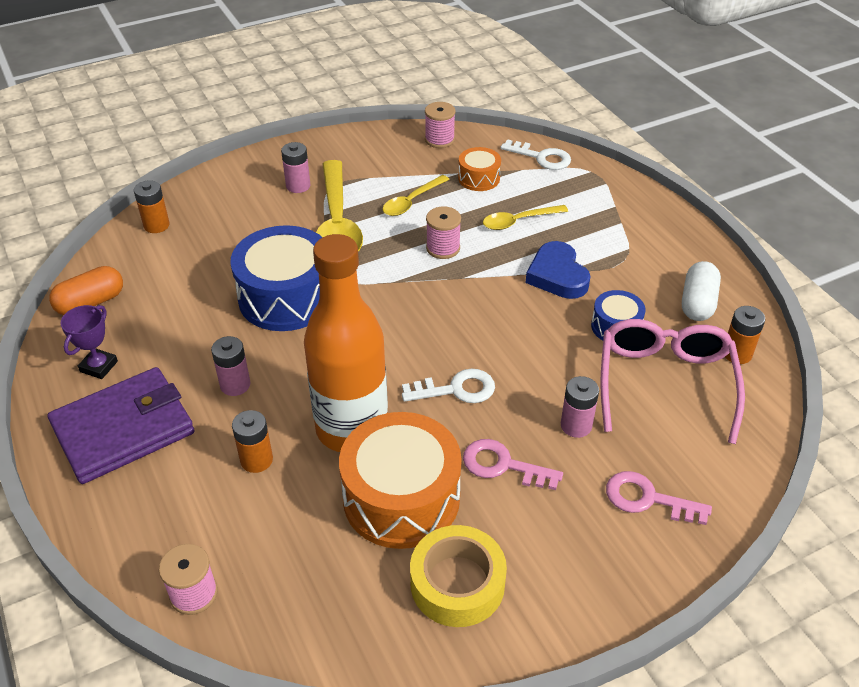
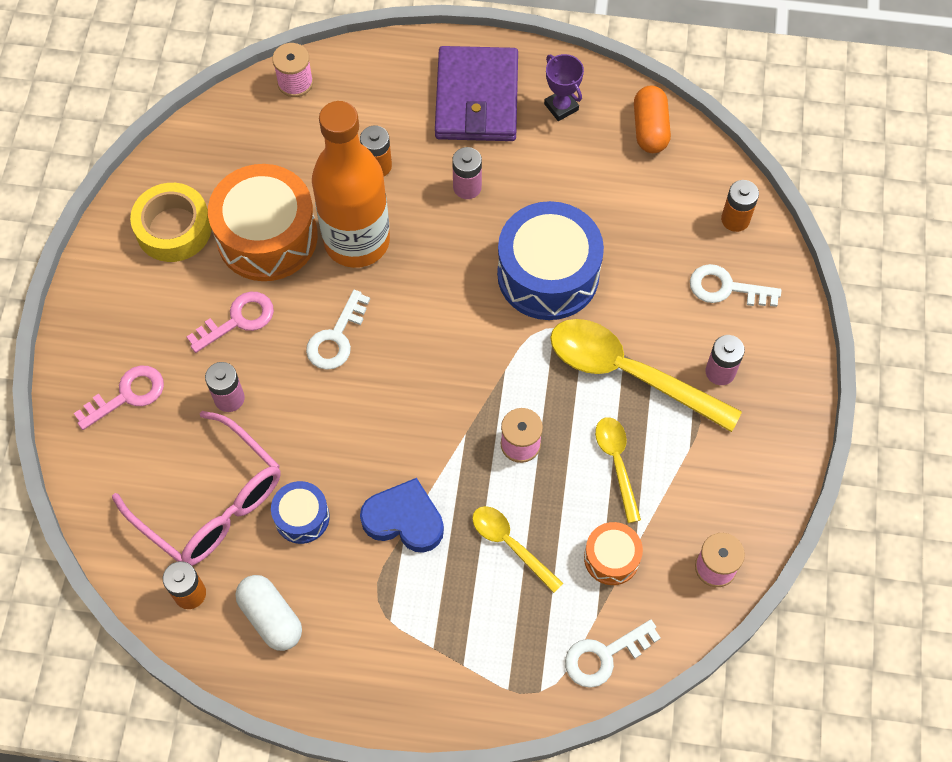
camera: 125 degrees right, 20 degrees up
yellow spoon [483,205,568,230] -> yellow spoon turned 60 degrees counterclockwise [472,506,563,593]
none -> white key [690,264,781,307]

